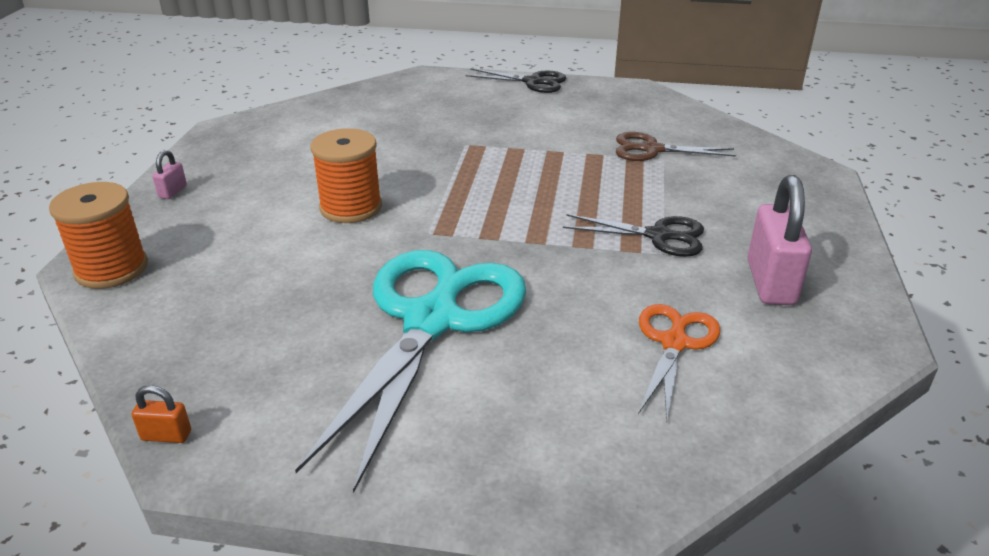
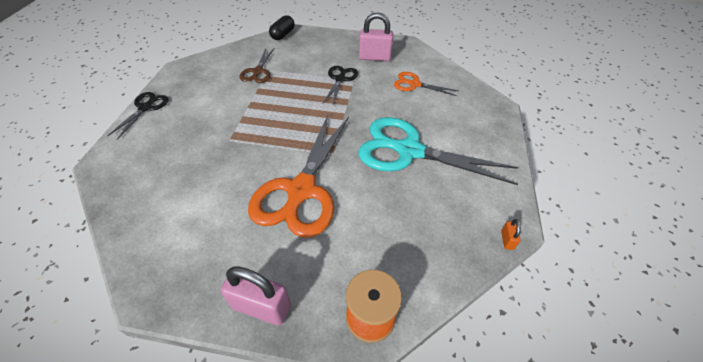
camera: 90 degrees left, 15 degrees up
pink padlock [152,150,187,199] -> pink padlock [221,267,291,325], size x2.20
orange spool [311,128,382,223] -> orange scissors [248,115,349,238]
none -> black capsule [269,15,295,40]

